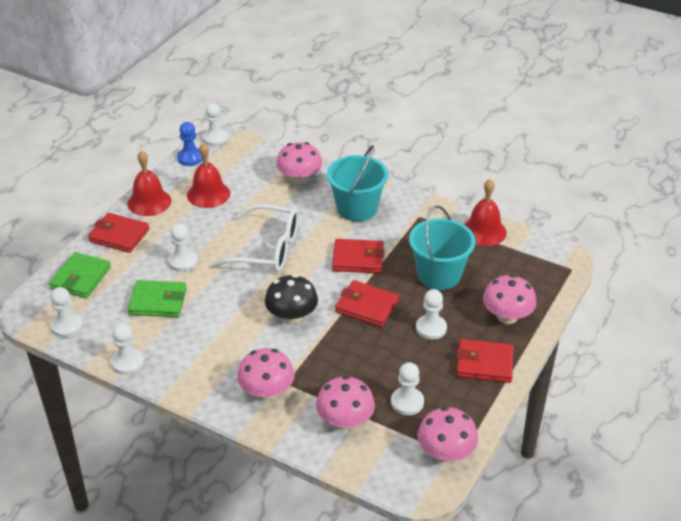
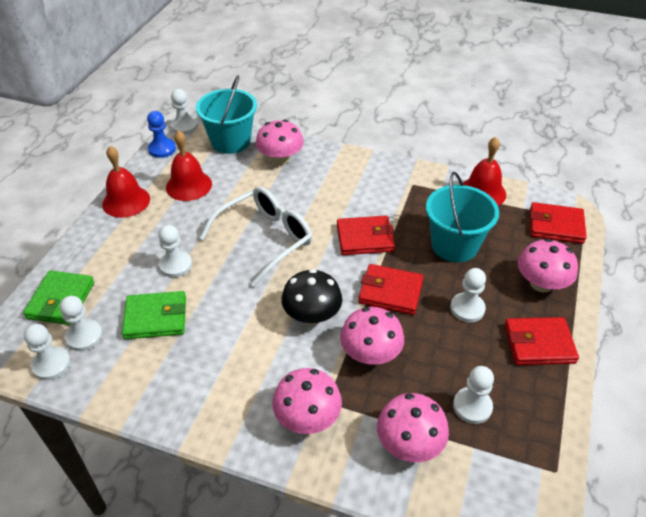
camera: 10 degrees left, 5 degrees up
red wallet [88,213,149,253] -> red wallet moved to [530,202,587,244]
white pawn [111,323,144,375] -> white pawn moved to [60,296,103,351]
white glasses [211,204,299,272] -> white glasses turned 45 degrees counterclockwise [199,186,312,287]
turquoise bucket [327,145,388,221] -> turquoise bucket moved to [196,75,257,154]
pink mushroom [418,407,478,463] -> pink mushroom moved to [340,307,404,365]

